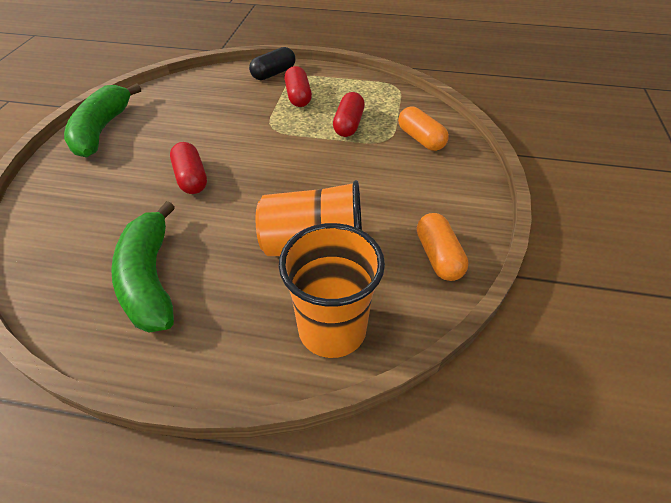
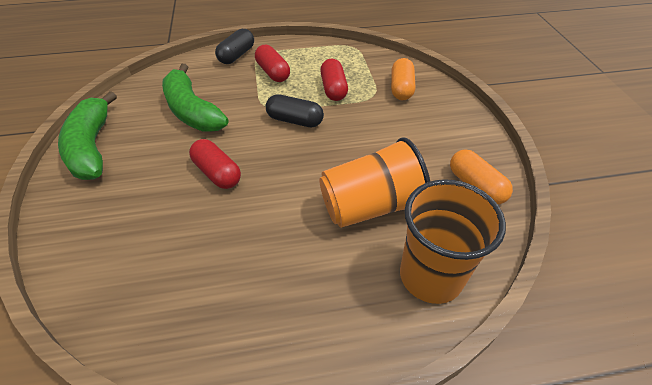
camera: 20 degrees left, 0 degrees up
green banana [111,201,175,333] -> green banana moved to [162,64,228,132]
orange capsule [398,107,449,151] -> orange capsule turned 60 degrees clockwise [391,58,415,100]
none -> black capsule [266,94,324,127]

